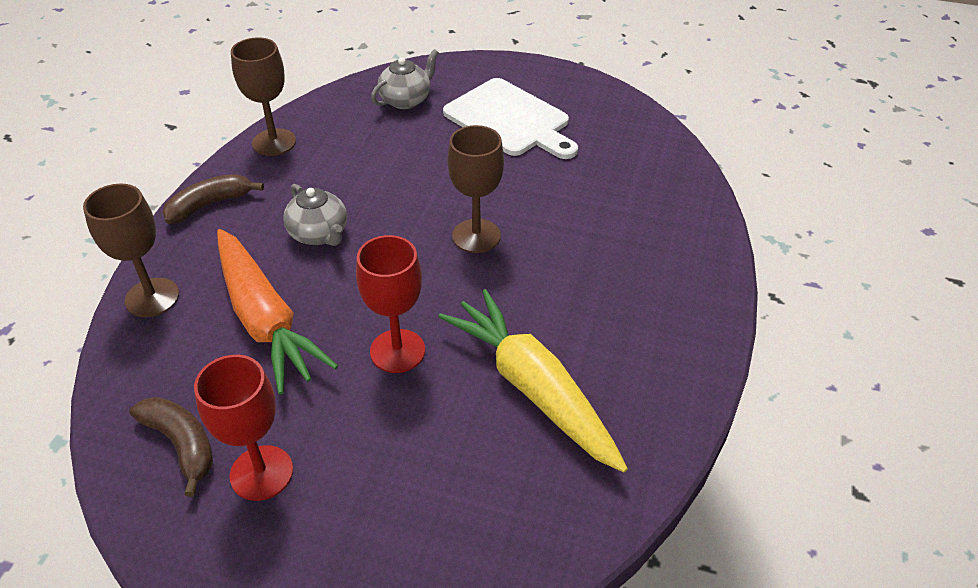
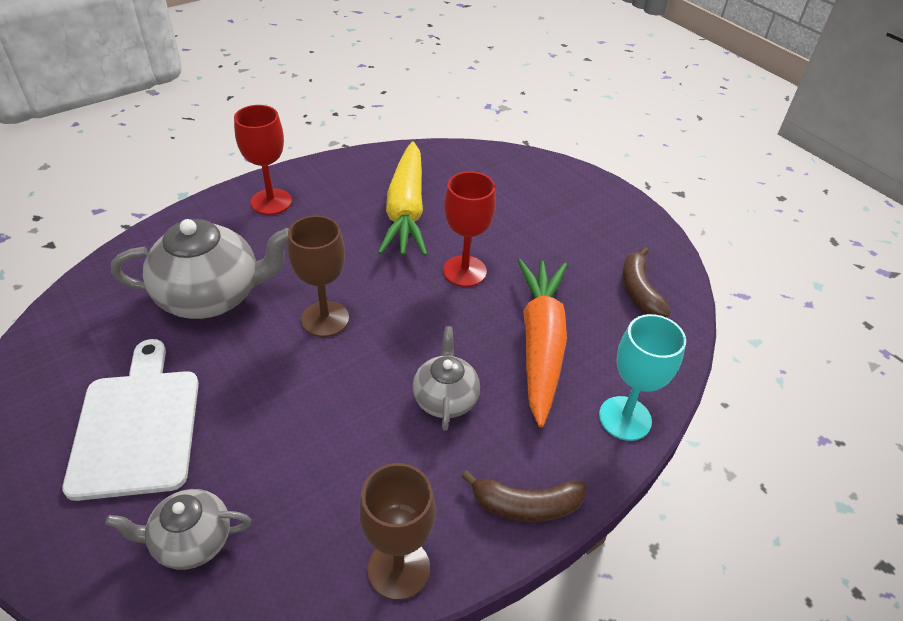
camera: 145 degrees left, 0 degrees up
brown goblet [83,183,179,317] -> turquoise goblet [599,314,686,441]
red goblet [194,355,293,501] -> red goblet moved to [234,105,292,215]
none -> grey teapot [111,219,289,319]

